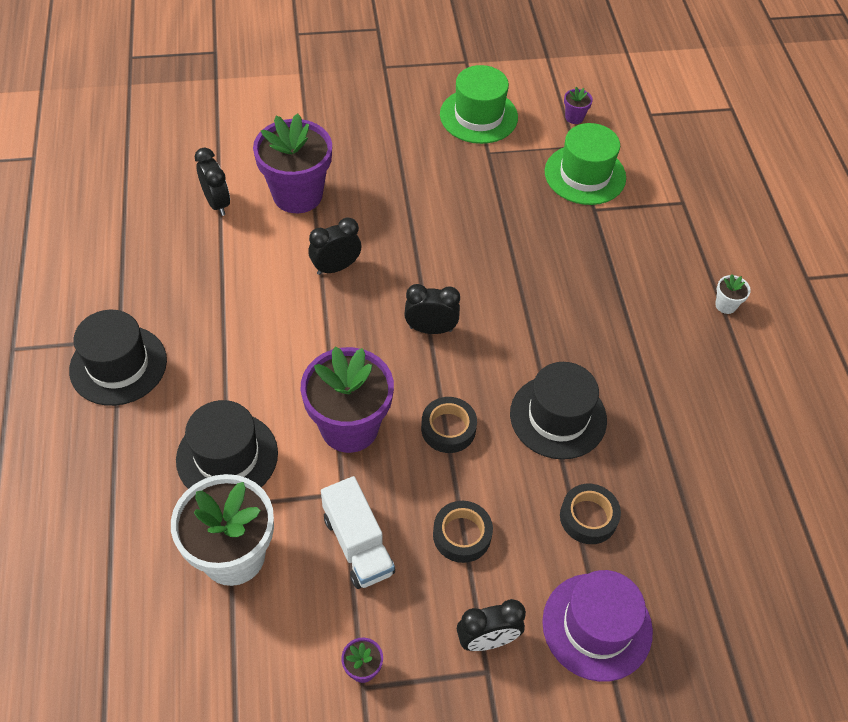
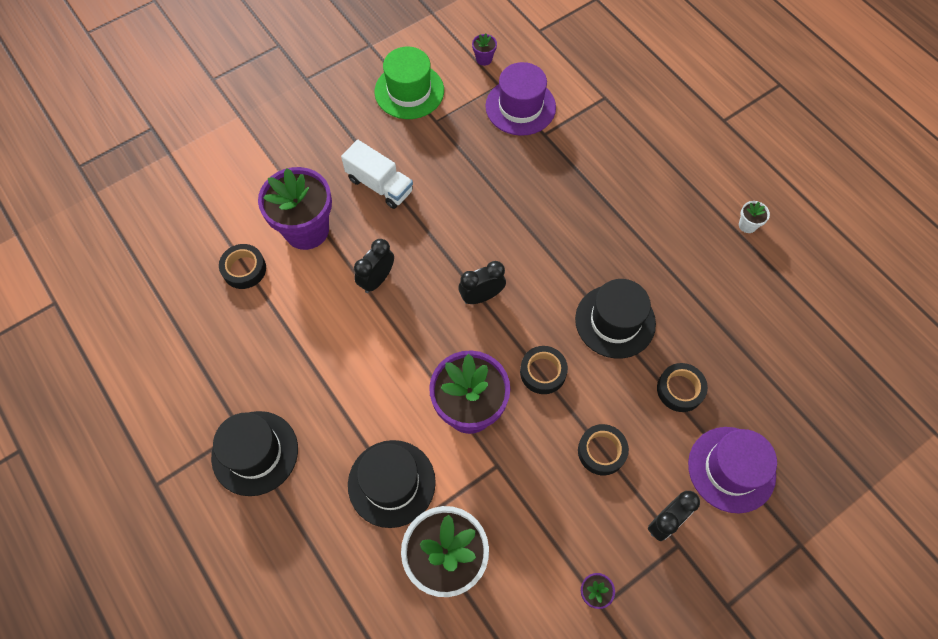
camera: 25 degrees left, 10 degrees up
black clock [195,148,230,216] -> black tape [219,244,266,289]
white truck [321,476,395,589] -> white truck moved to [341,140,413,209]
green hat [545,123,626,205] -> purple hat [486,62,556,136]
white flower pot [715,274,751,314] -> white flower pot moved to [739,201,770,233]

